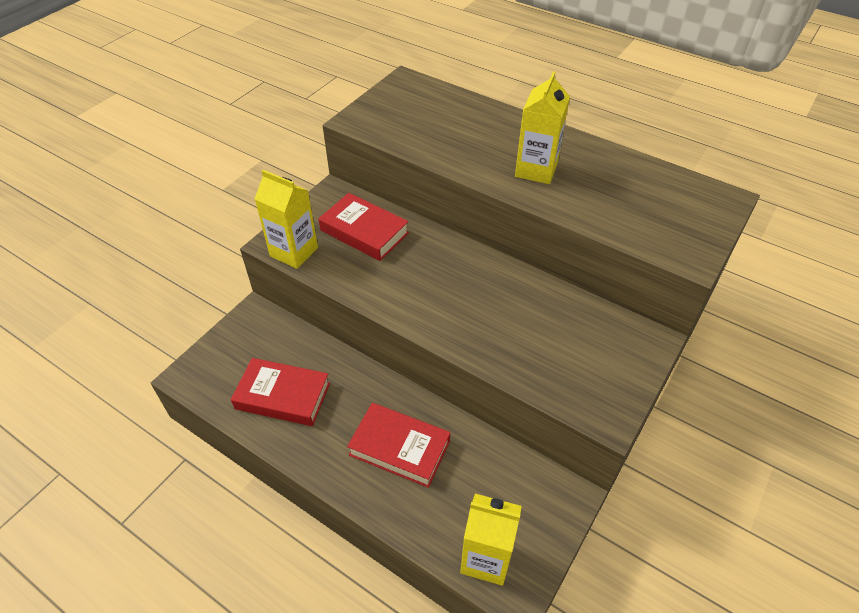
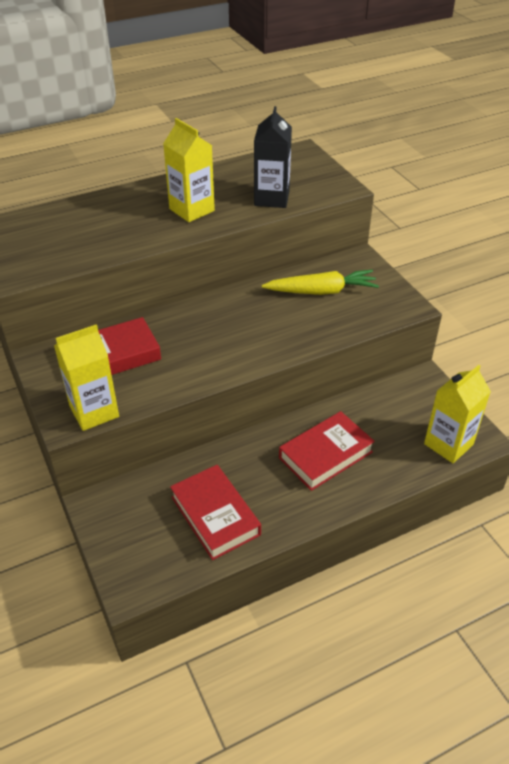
camera: 60 degrees left, 5 degrees down
red book [231,358,330,426] -> red book turned 75 degrees counterclockwise [170,465,261,560]
none -> black carton [254,106,292,208]
none -> yellow carrot [262,270,379,295]

